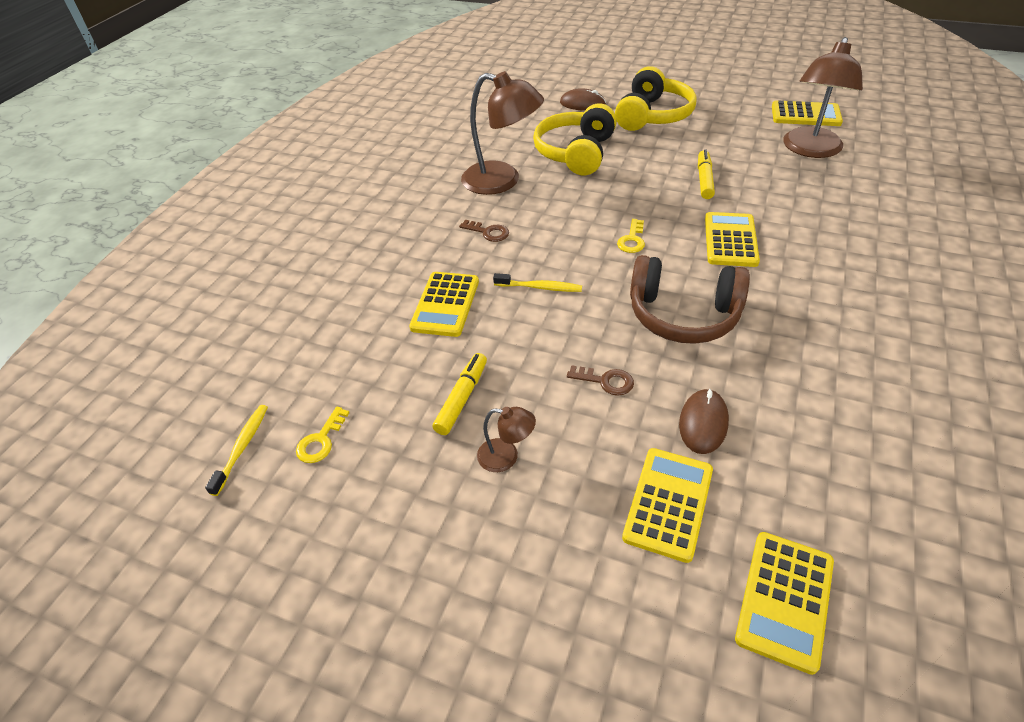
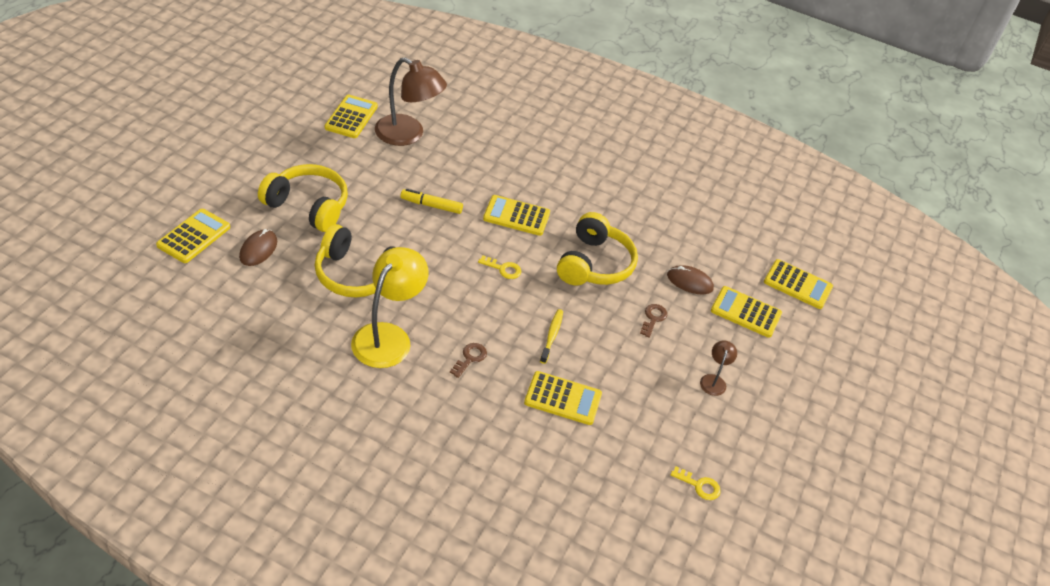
camera: 95 degrees left, 0 degrees up
yellow toothbrush [205,405,268,496] -> none
yellow marker [433,353,487,435] -> none
brown lamp [461,71,544,195] -> yellow lamp [351,247,429,368]
brown headphones [630,255,750,344] -> yellow headphones [557,212,638,286]
none -> yellow calculator [156,209,230,263]

